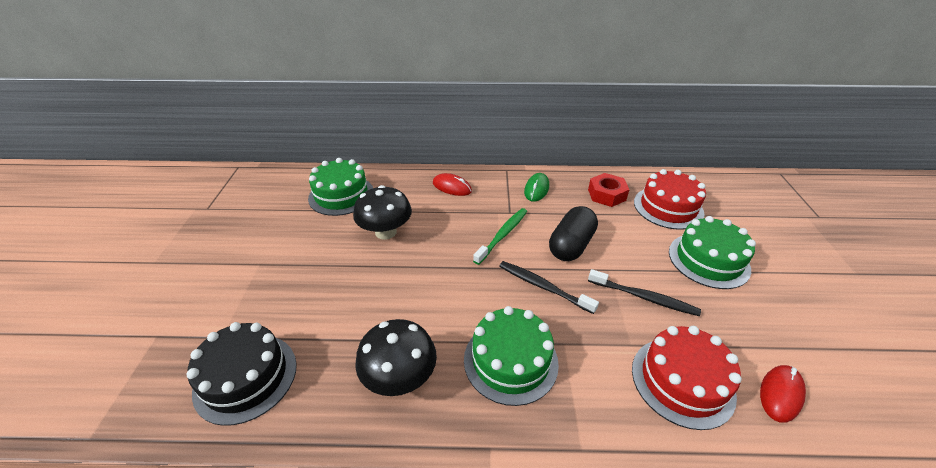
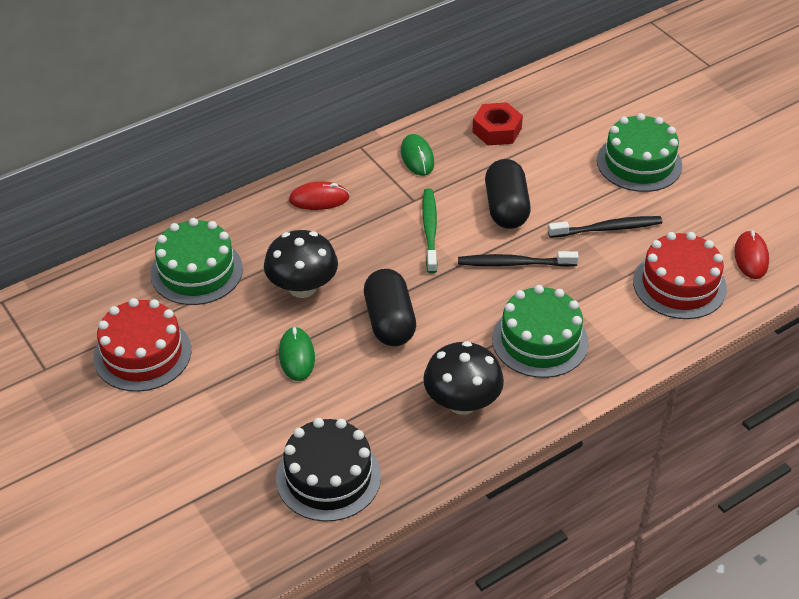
camera: 35 degrees left, 5 degrees up
red cake [634,169,706,230] -> red cake moved to [93,298,191,392]
none -> green mouse [279,327,315,381]
none -> black capsule [364,269,416,346]

